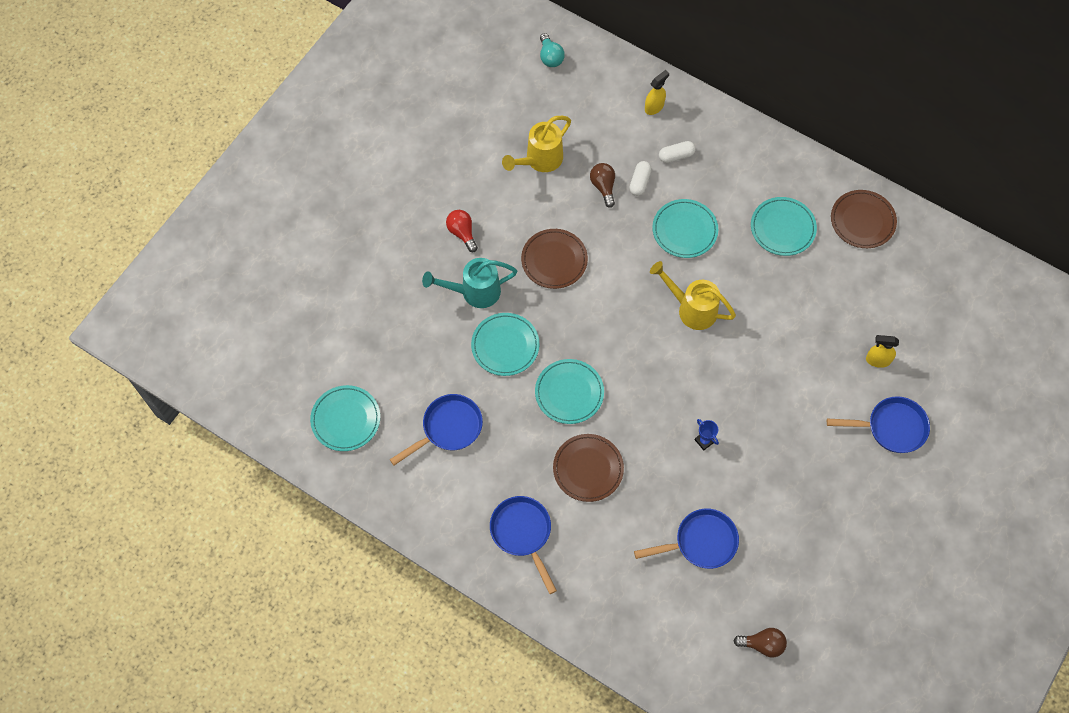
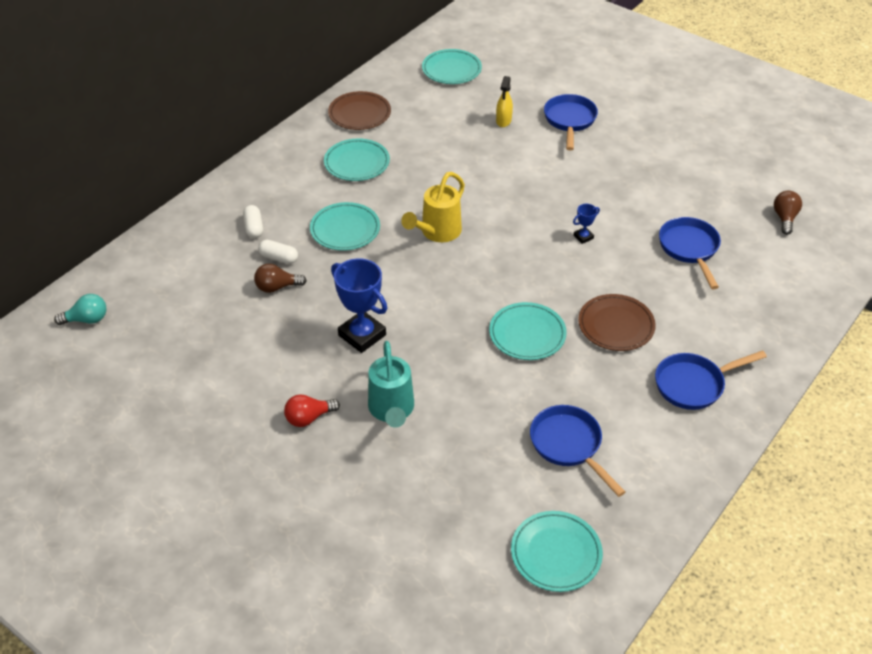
camera: 85 degrees left, 20 degrees down
turquoise plate [471,313,539,376] -> turquoise plate moved to [422,49,482,84]
yellow watering can [502,116,571,172] -> none
brown plate [521,229,588,289] -> blue trophy [331,258,387,353]
yellow spray bottle [645,70,669,115] -> none

